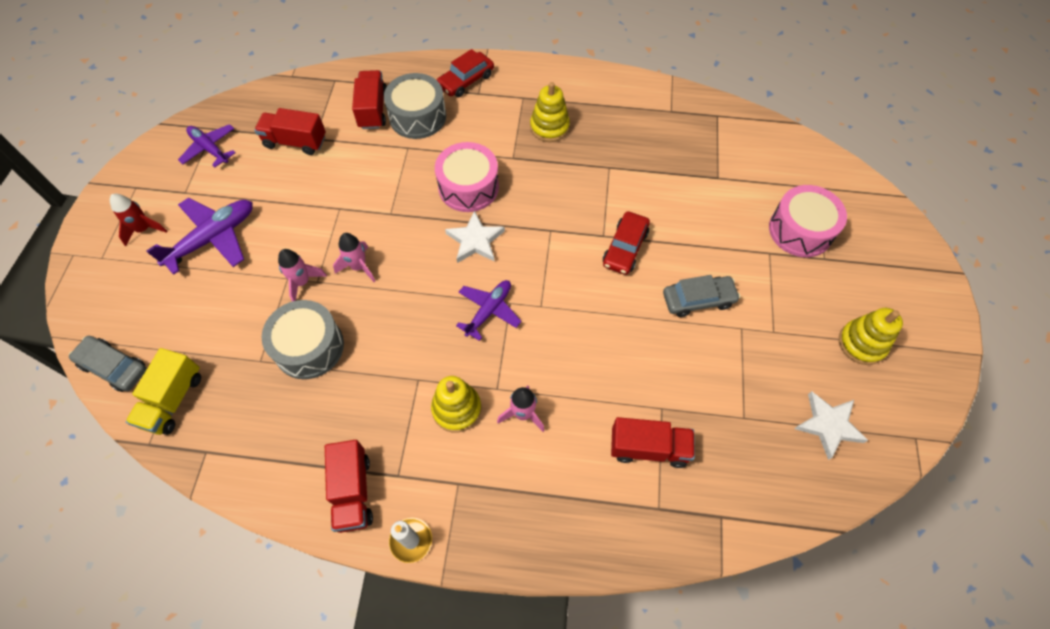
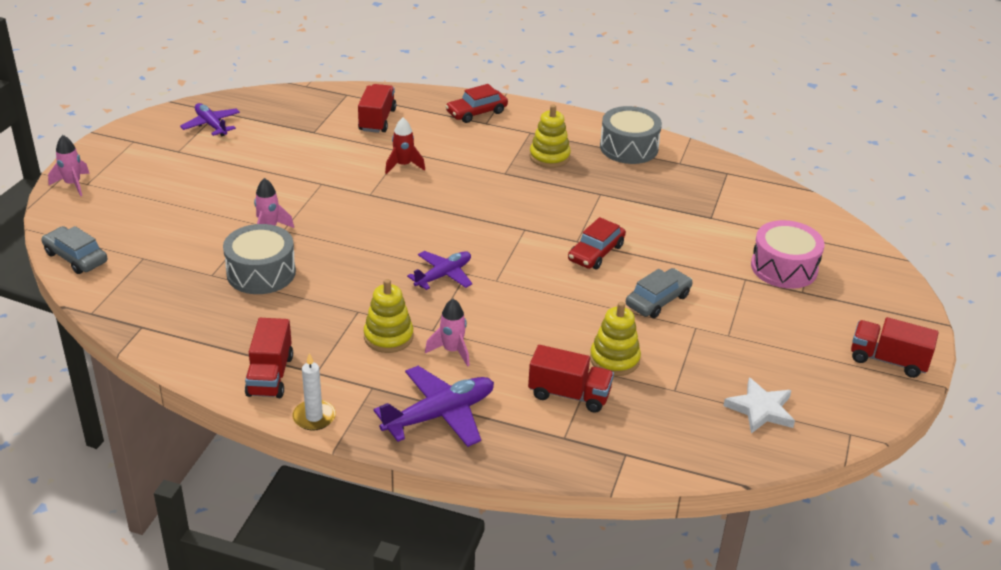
camera: 10 degrees right, 25 degrees down
red rocket [110,194,167,246] -> red rocket moved to [385,118,425,174]
yellow truck [126,348,201,435] -> none
purple plane [146,198,253,275] -> purple plane moved to [373,366,494,447]
red truck [254,108,326,155] -> red truck moved to [851,317,938,378]
pink rocket [333,233,375,282] -> pink rocket moved to [48,135,90,196]
grey drum [384,73,446,139] -> grey drum moved to [600,106,662,164]
pink drum [435,142,499,212] -> none
white star [445,210,505,263] -> none
grey car [663,275,740,317] -> grey car turned 45 degrees counterclockwise [626,268,693,318]
yellow stacking toy [839,308,903,365] -> yellow stacking toy moved to [590,302,641,376]

